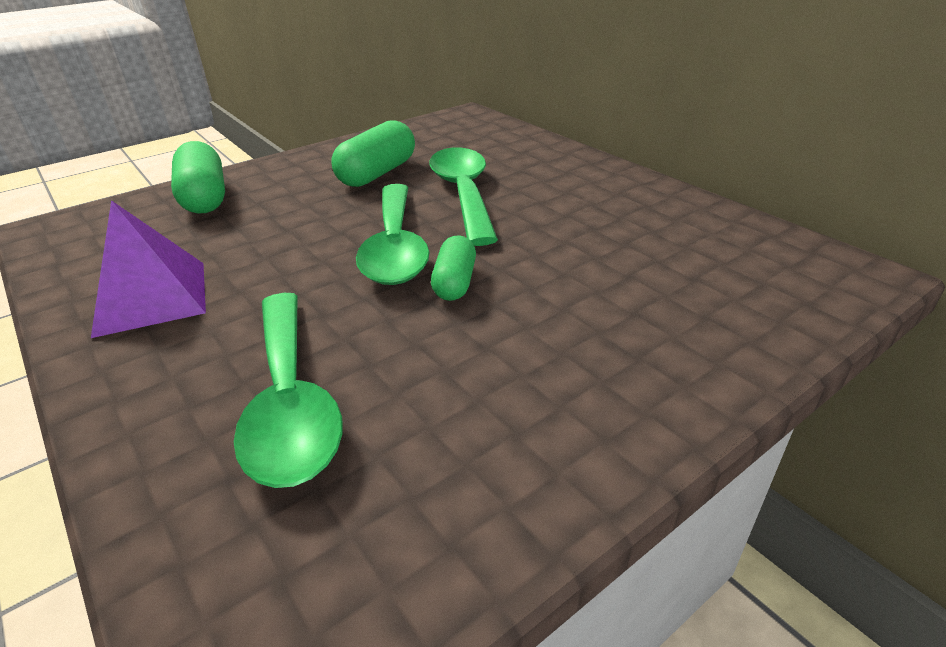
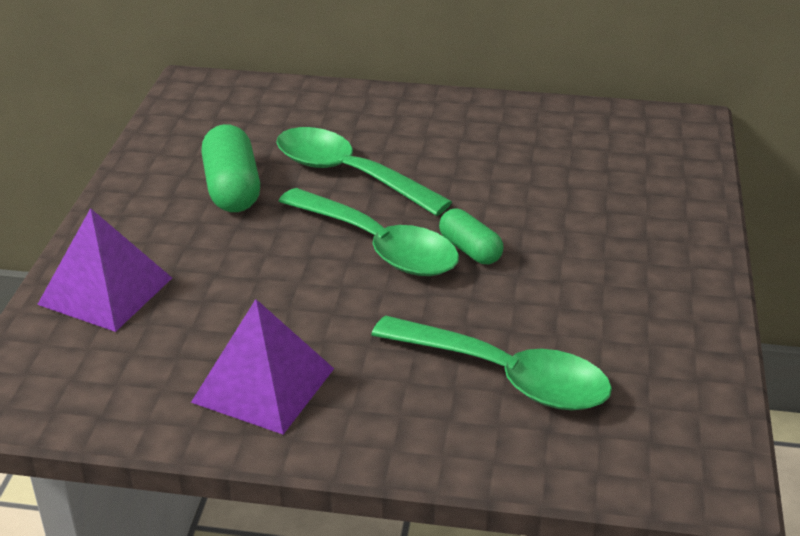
camera: 45 degrees left, 0 degrees up
green capsule [171,141,225,214] -> purple pyramid [37,208,172,332]

